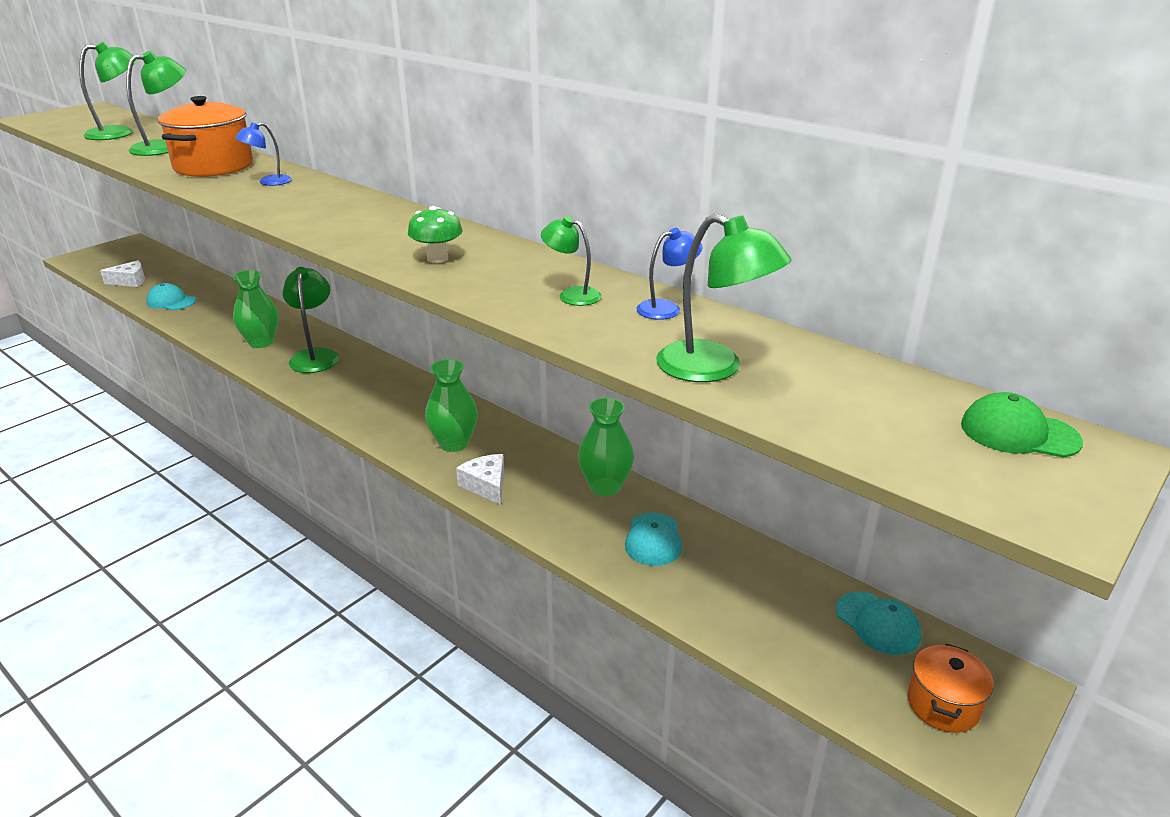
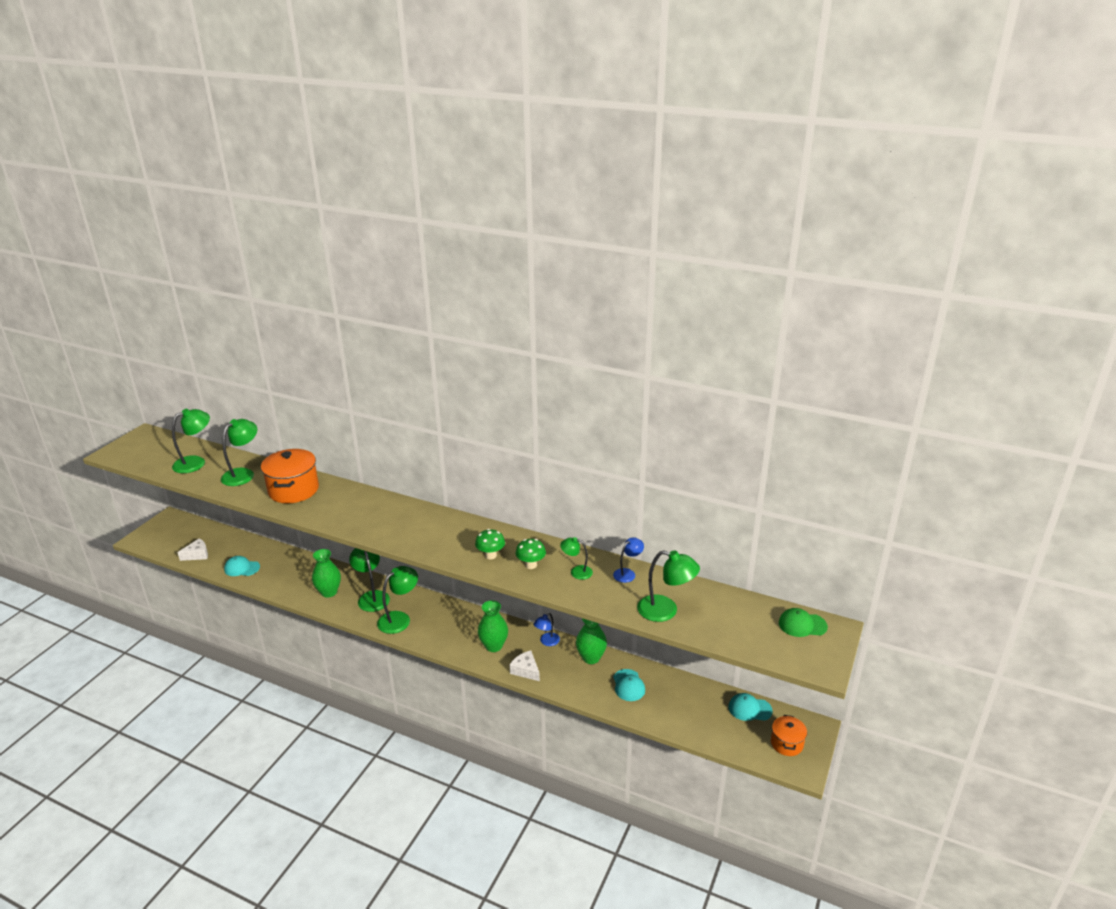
camera: 15 degrees left, 0 degrees up
blue lamp [235,123,292,186] -> blue lamp moved to [534,612,560,646]
turquoise cap [836,592,921,655] -> turquoise cap turned 150 degrees clockwise [729,693,773,721]
none -> green lamp [377,566,418,634]
none -> green mushroom [516,539,546,569]

